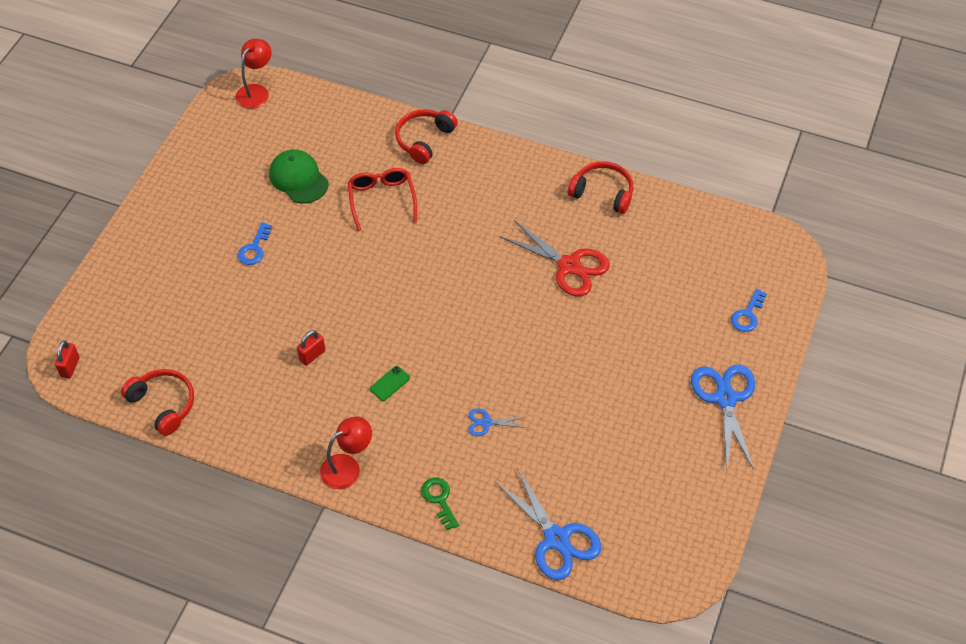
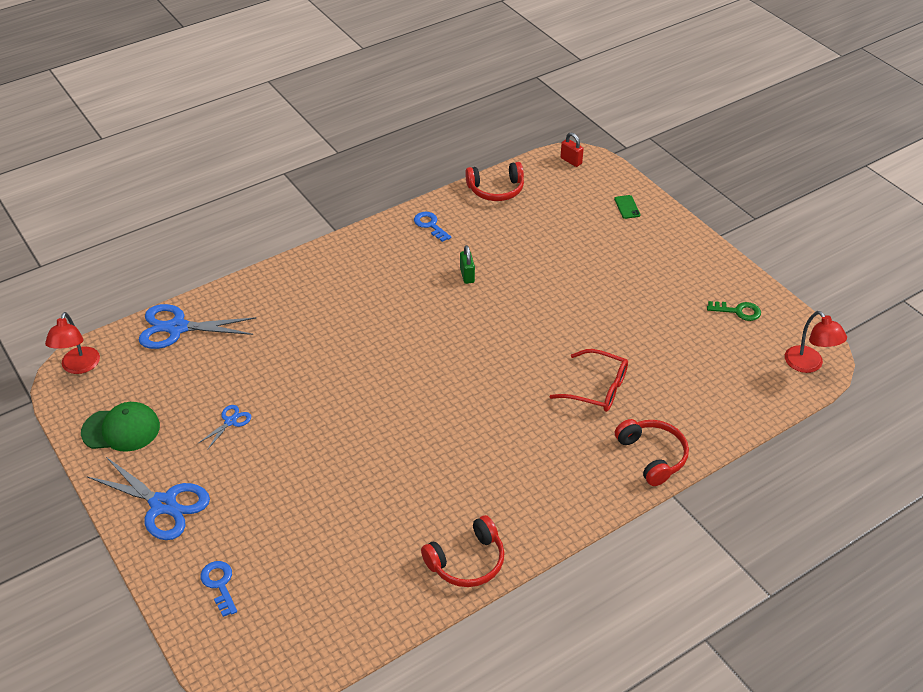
camera: 125 degrees right, 10 degrees down
blue key [238,222,272,265] -> blue key moved to [414,212,451,242]
green cap [269,150,329,203] -> green cap moved to [81,402,160,452]
red padlock [297,330,326,366] -> green padlock [460,245,475,284]
red lamp [320,417,372,489] -> red lamp moved to [45,312,100,374]
green phone [370,366,410,401] -> green phone moved to [614,195,640,219]
green key [421,477,459,530] -> green key moved to [707,301,761,321]
blue scissors [469,408,527,436] -> blue scissors moved to [197,405,251,450]
red scissors [500,220,610,297] -> none

